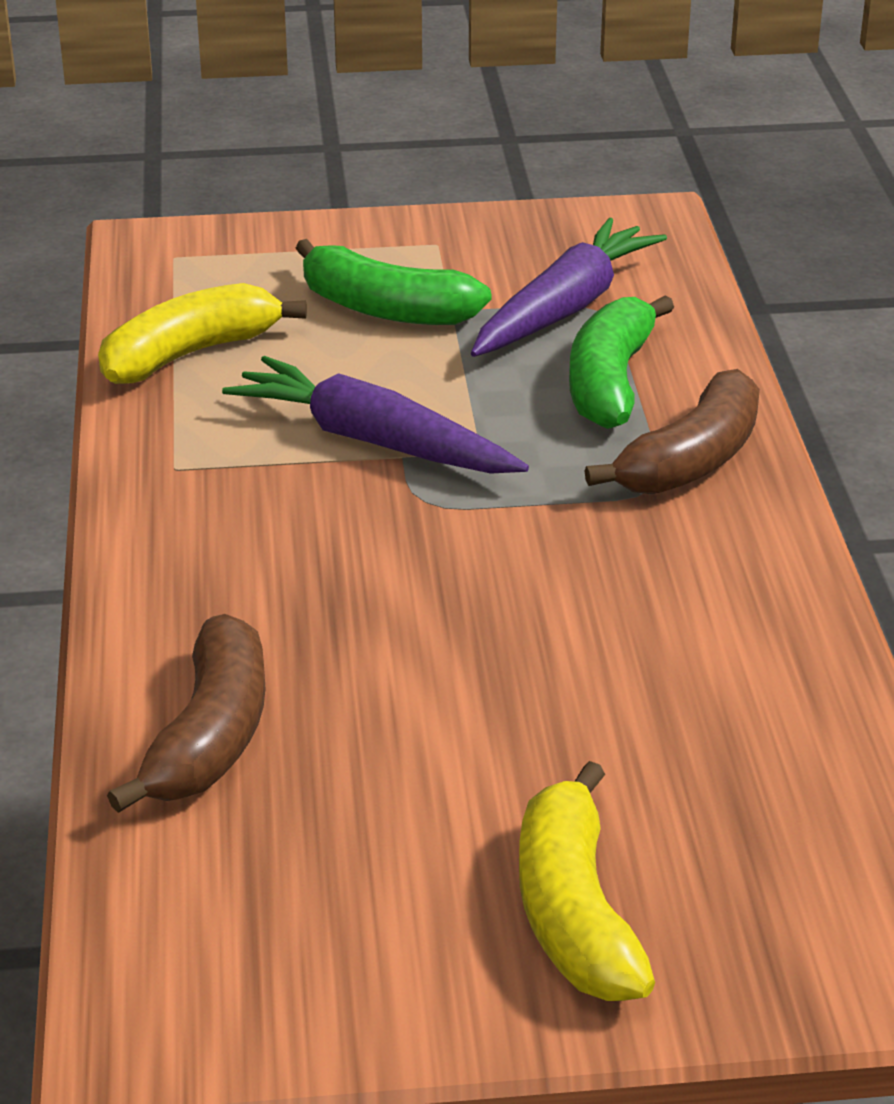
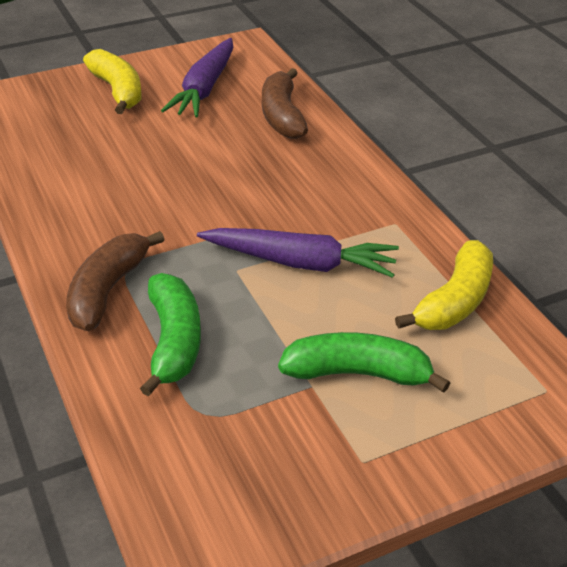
camera: 160 degrees right, 5 degrees up
purple carrot [471,218,667,357] -> purple carrot moved to [161,38,233,118]

